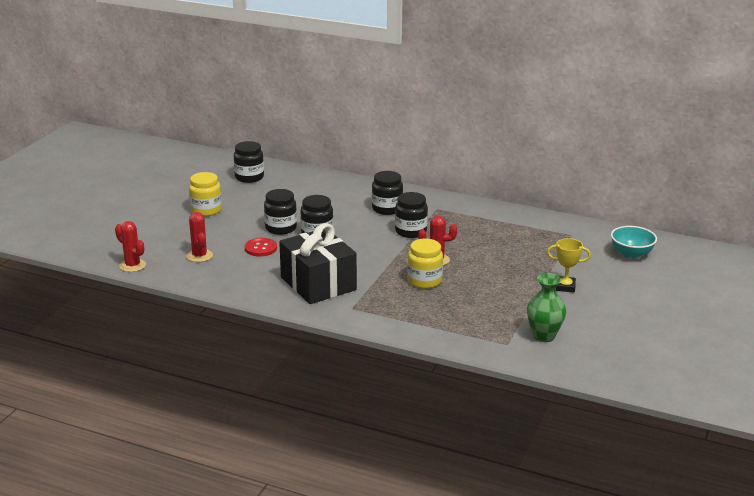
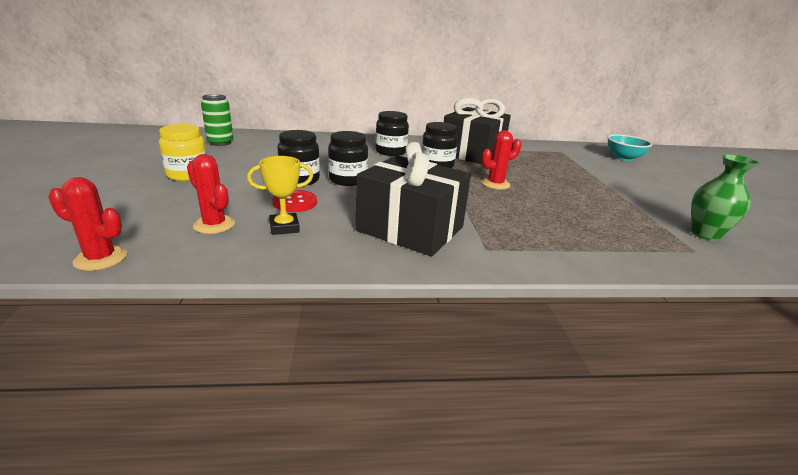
camera: 30 degrees left, 0 degrees up
black jar [234,141,264,183] -> green can [201,94,233,146]
yellow jar [407,238,443,289] -> none
yellow trophy [547,238,591,293] -> yellow trophy moved to [247,156,313,235]
none -> black gift [444,98,511,164]

